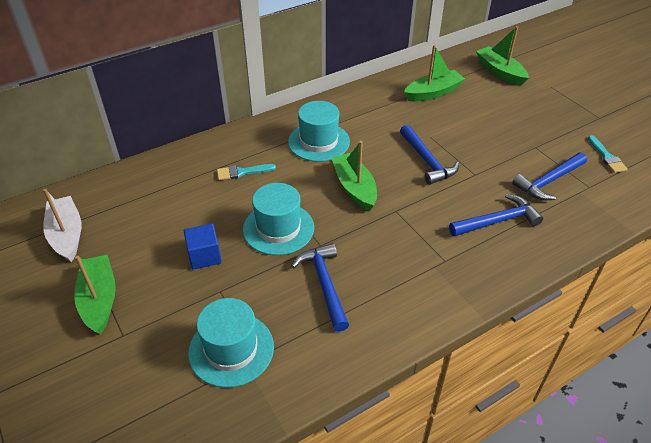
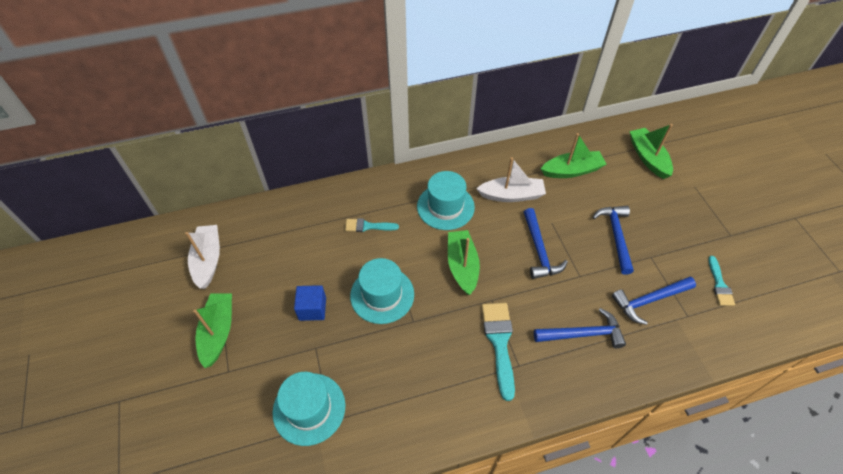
camera: 15 degrees right, 10 degrees up
blue hammer [291,243,349,332] -> blue hammer moved to [593,206,634,275]
none -> white boat [476,157,546,202]
none -> turquoise brush [482,303,515,401]

